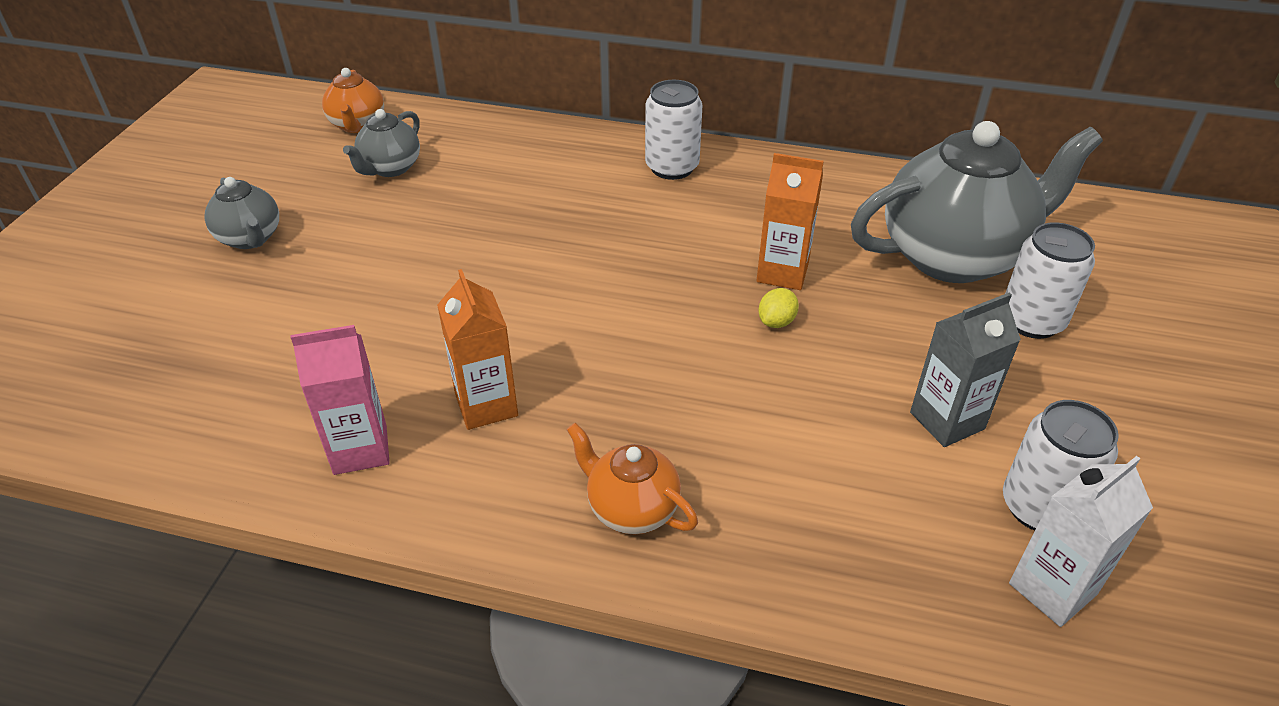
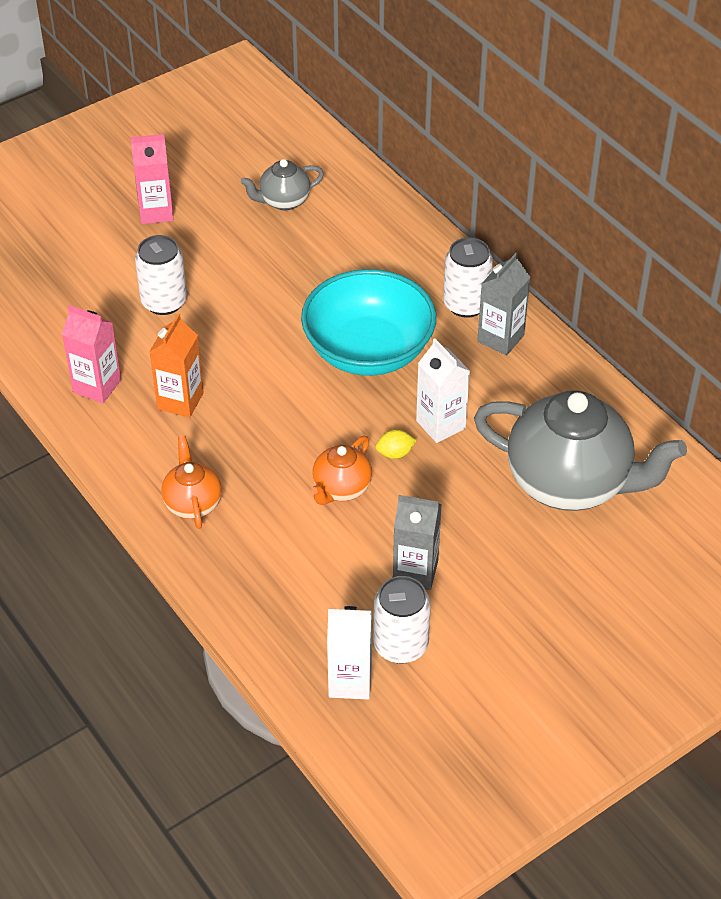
camera: 40 degrees right, 5 degrees up
grey teapot [205,177,279,249] -> pink carton [130,134,174,224]
orange teapot [322,68,384,133] -> orange teapot moved to [311,436,372,505]
orange carton [757,153,824,290] -> white carton [416,338,470,443]
white can [1005,222,1095,339] -> white can moved to [135,235,187,315]
none -> turquoise bowl [301,269,436,376]
none -> grey carton [477,253,530,355]

